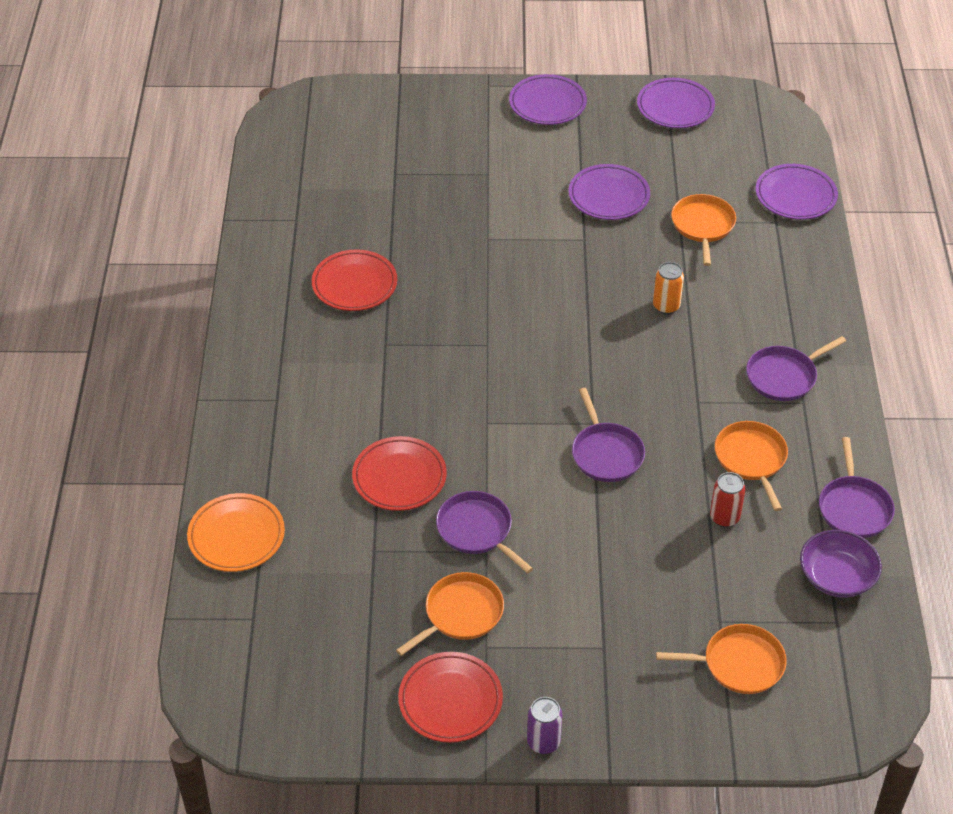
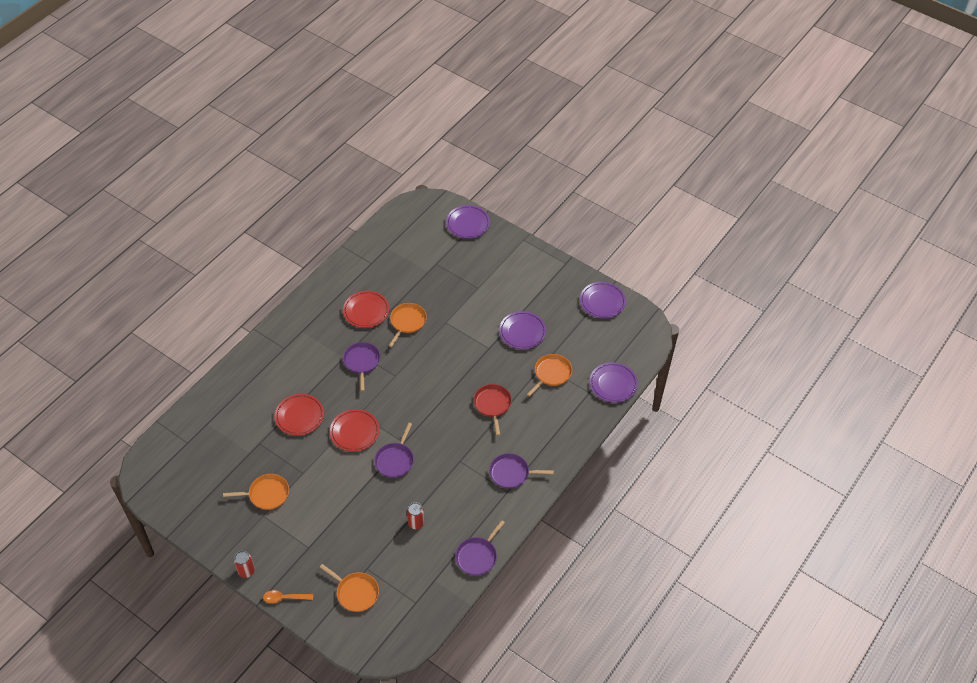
camera: 35 degrees right, 5 degrees up
orange plate [187,493,285,572] -> none
red plate [398,652,503,743] -> red plate moved to [330,409,380,452]
purple pan [436,491,533,574] -> purple pan moved to [343,342,380,391]
purple plate [509,74,587,125] -> purple plate moved to [446,205,490,239]
purple can [527,697,562,754] -> red can [234,551,255,578]
orange can [653,262,684,314] -> red pan [474,384,512,436]
orange pan [715,421,788,511] -> orange pan moved to [389,303,427,347]
purple bowl [800,530,882,598] -> none
none -> orange spoon [263,590,313,604]

